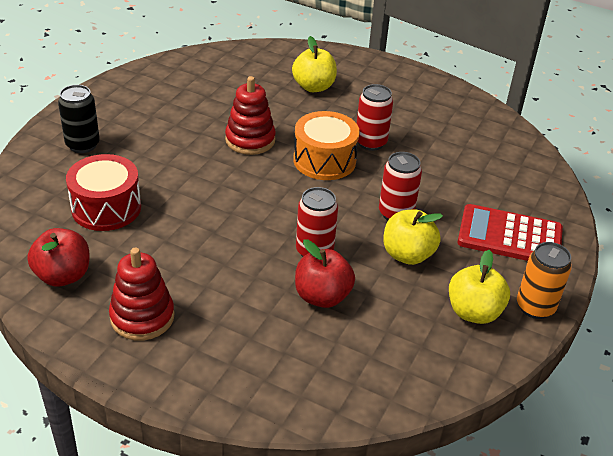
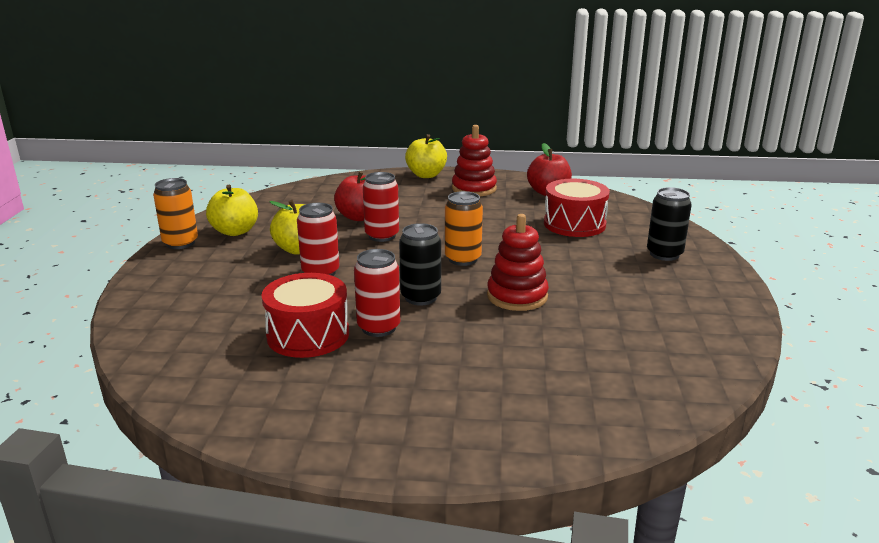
camera: 160 degrees right, 15 degrees down
yellow apple [292,36,337,92] -> yellow apple moved to [405,134,447,178]
orange drum [293,111,360,180] -> black can [399,223,441,306]
red calculator [457,204,563,261] -> none
none -> red drum [261,273,349,358]
none -> orange can [445,191,483,266]

